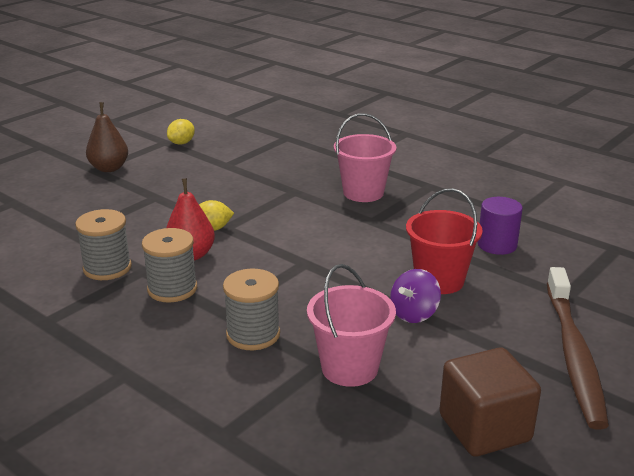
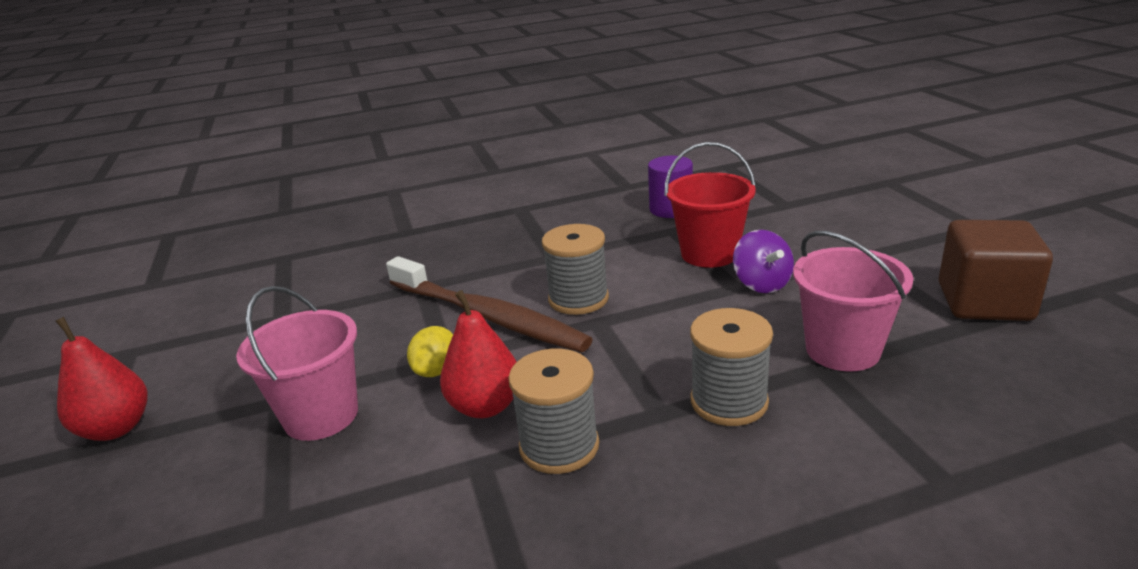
camera: 55 degrees left, 0 degrees up
grey spool [75,209,132,280] -> grey spool moved to [542,224,609,315]
brown pear [86,102,128,172] -> red pear [55,317,148,441]
yellow lemon [167,119,195,145] -> none
pink bucket [334,113,396,202] -> pink bucket moved to [236,286,358,441]
brown toothbrush [547,267,609,430] -> brown toothbrush moved to [386,256,593,352]

